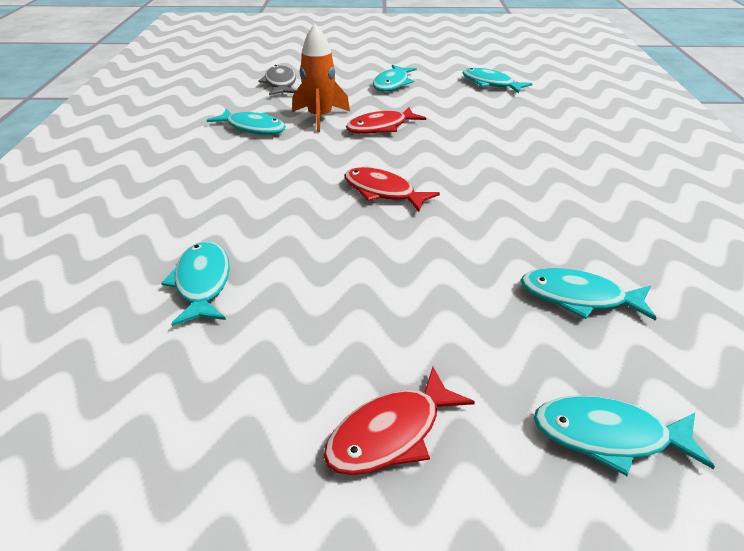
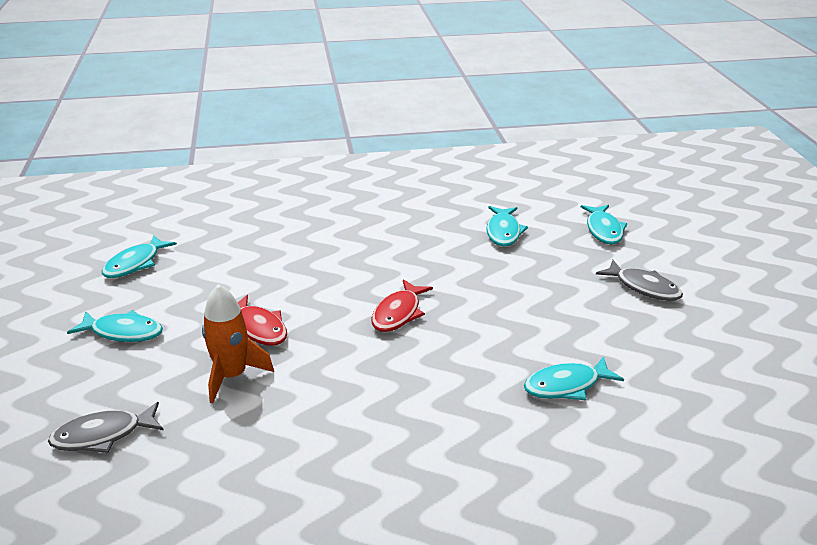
camera: 100 degrees left, 5 degrees down
turquoise fish [207,108,286,135] -> none
red fish [324,367,475,475] -> grey fish [596,260,683,301]

